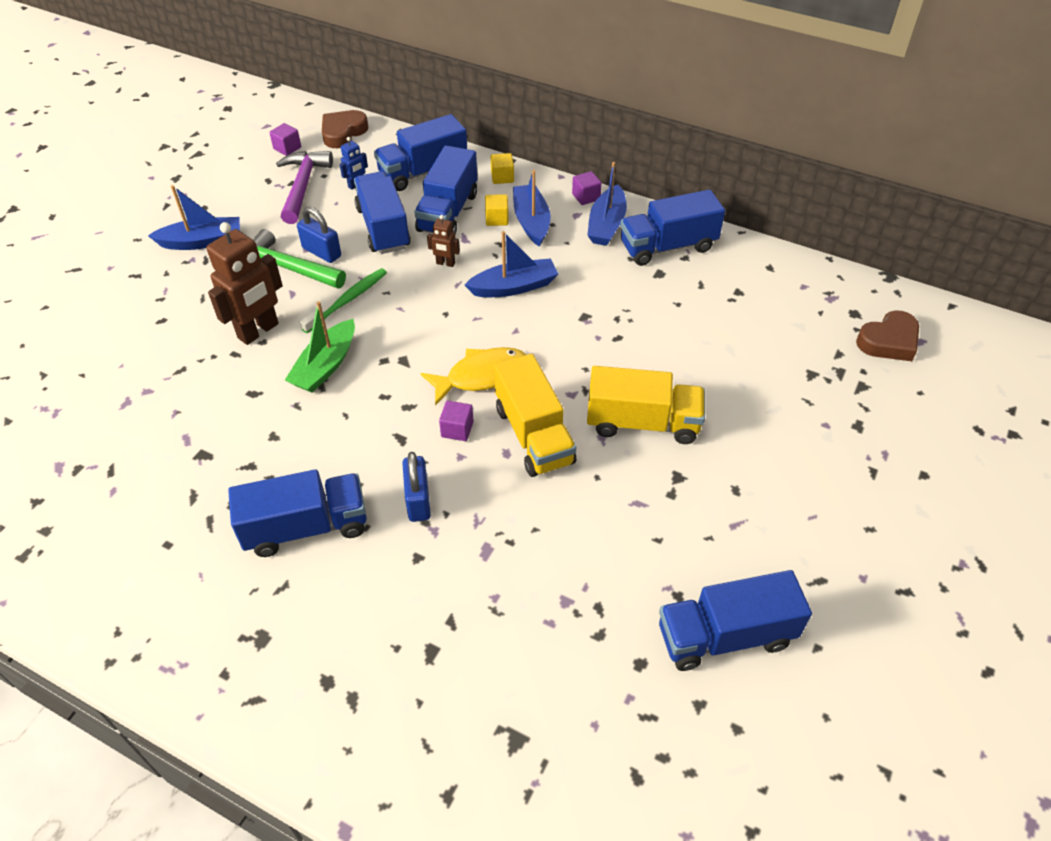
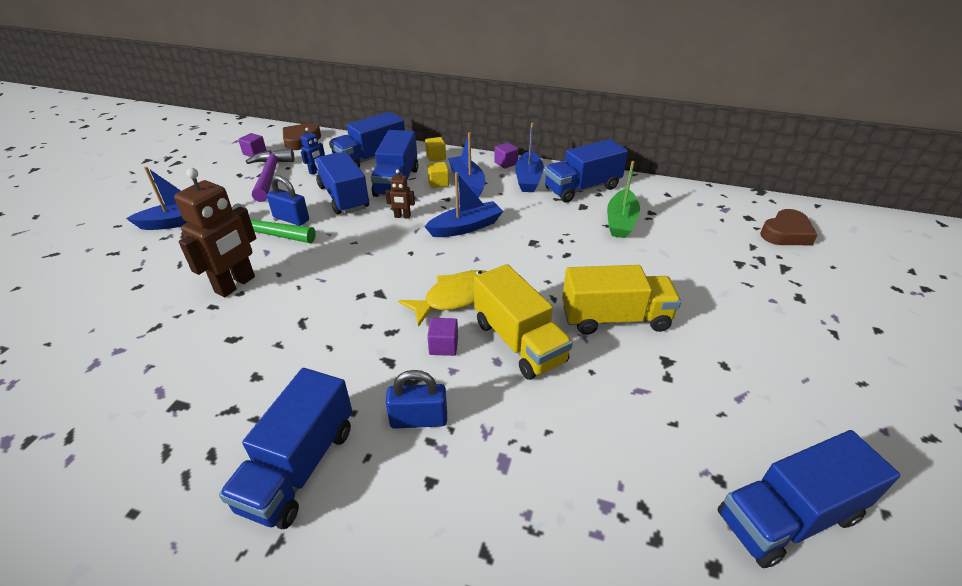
camera: 10 degrees left, 10 degrees down
blue truck [228,469,367,557] -> blue truck turned 135 degrees clockwise [219,368,352,529]
green boat [285,301,355,393] -> green boat moved to [607,161,640,238]
green toothbrush [300,268,387,333] -> none
blue padlock [402,452,431,522] -> blue padlock turned 75 degrees counterclockwise [386,370,447,429]

